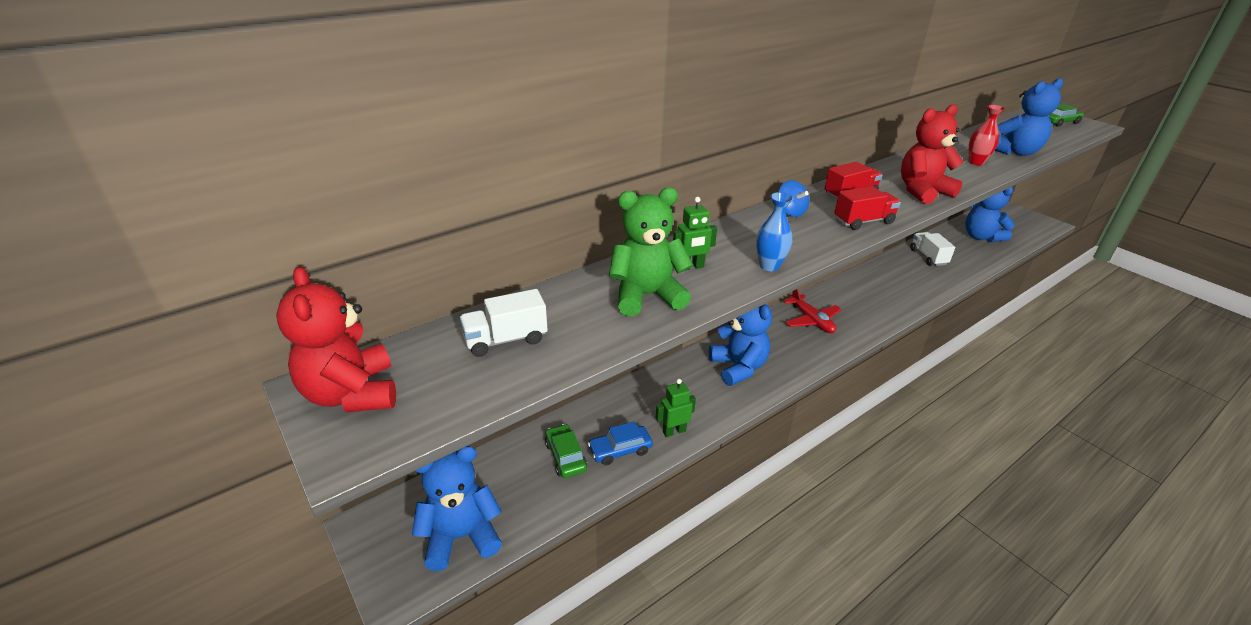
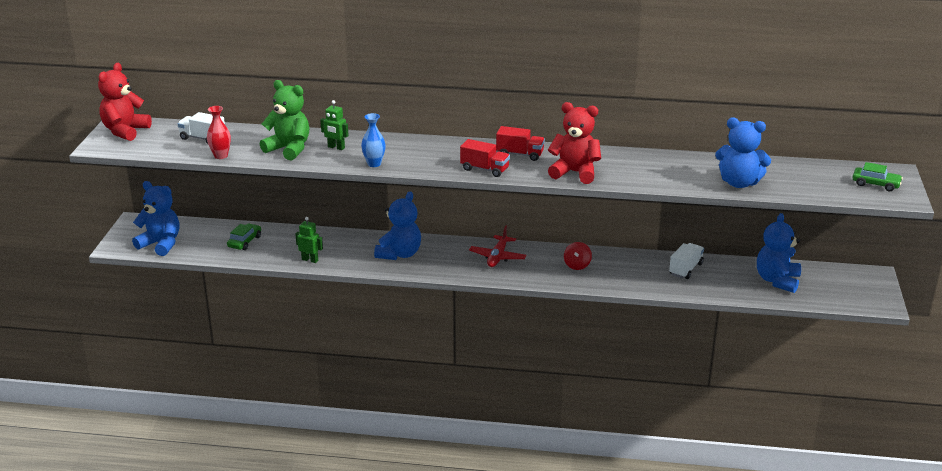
camera: 45 degrees right, 5 degrees down
blue car [588,421,653,465] -> none
blue spinning top [778,180,809,217] -> none
red vase [969,105,1006,166] -> red vase moved to [207,106,231,159]
none -> red spinning top [564,242,592,270]

